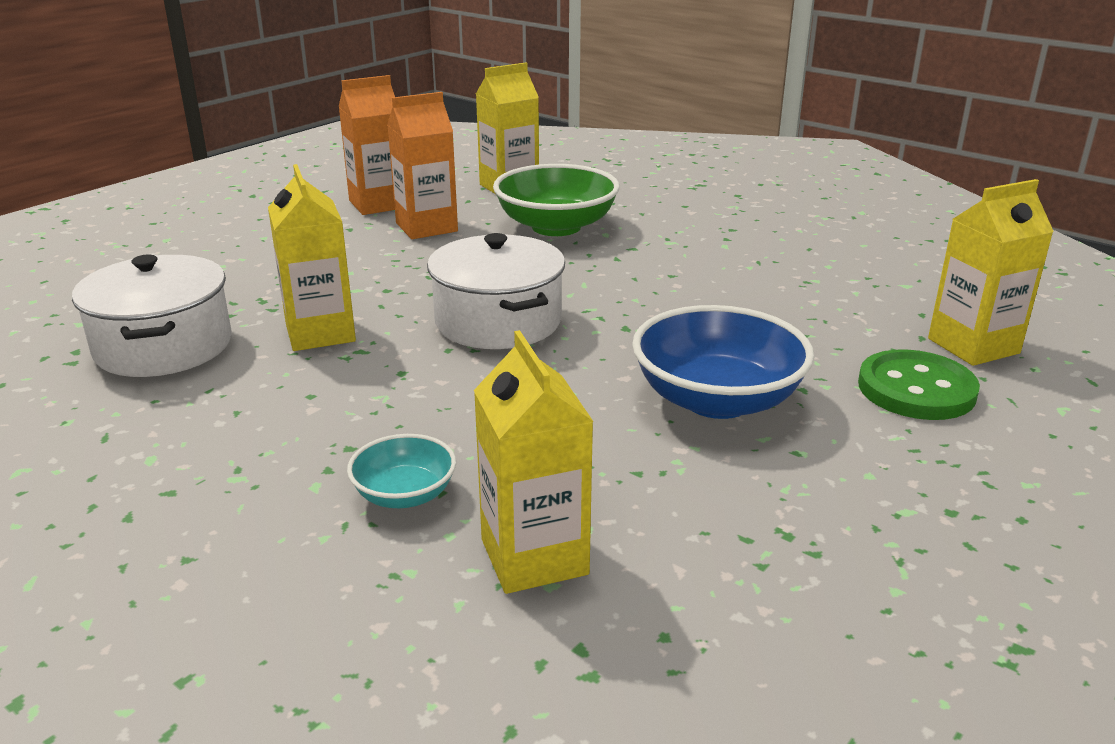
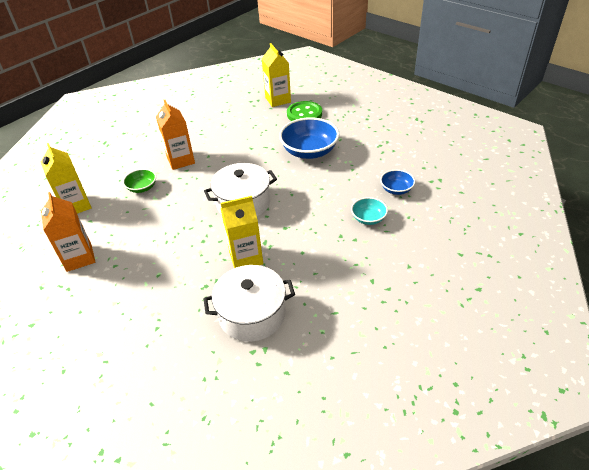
camera: 85 degrees left, 15 degrees up
orange carton [387,92,458,239] -> orange carton moved to [156,100,195,170]
yellow carton [474,330,594,594] -> blue bowl [380,170,415,195]
green bowl [493,164,620,236] -> green bowl [123,169,156,193], size x0.53

